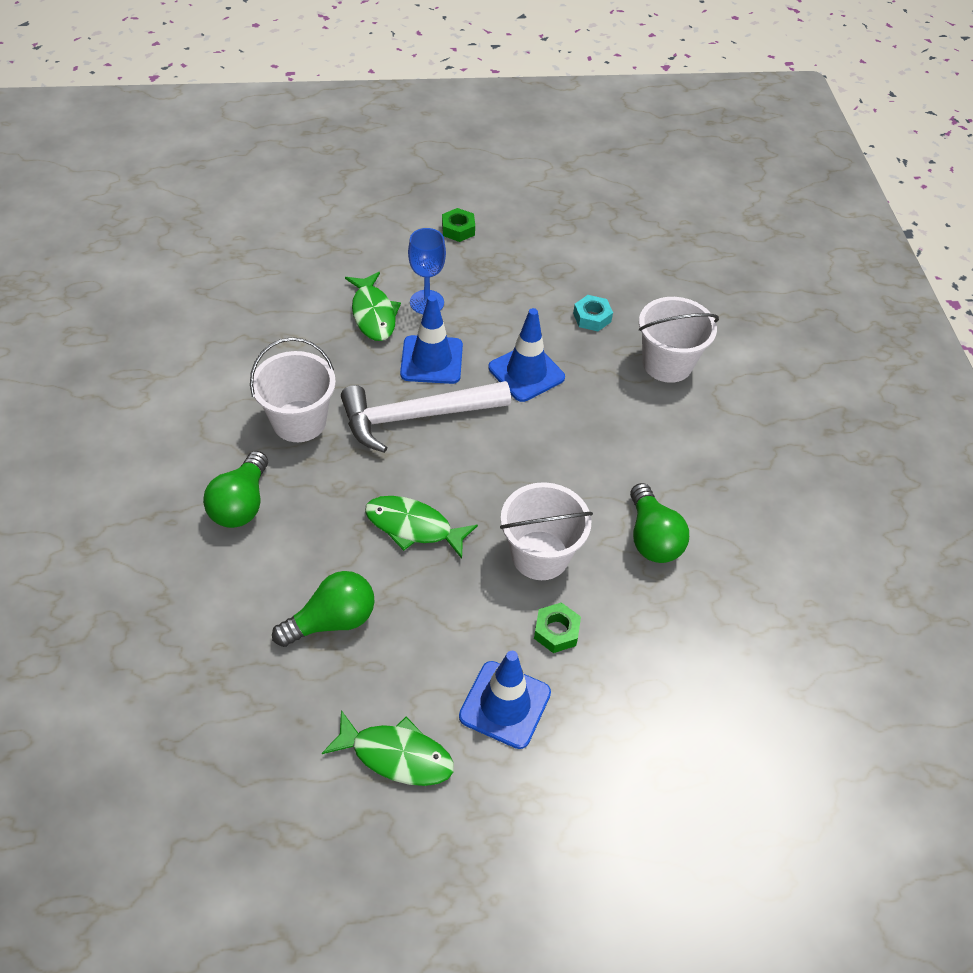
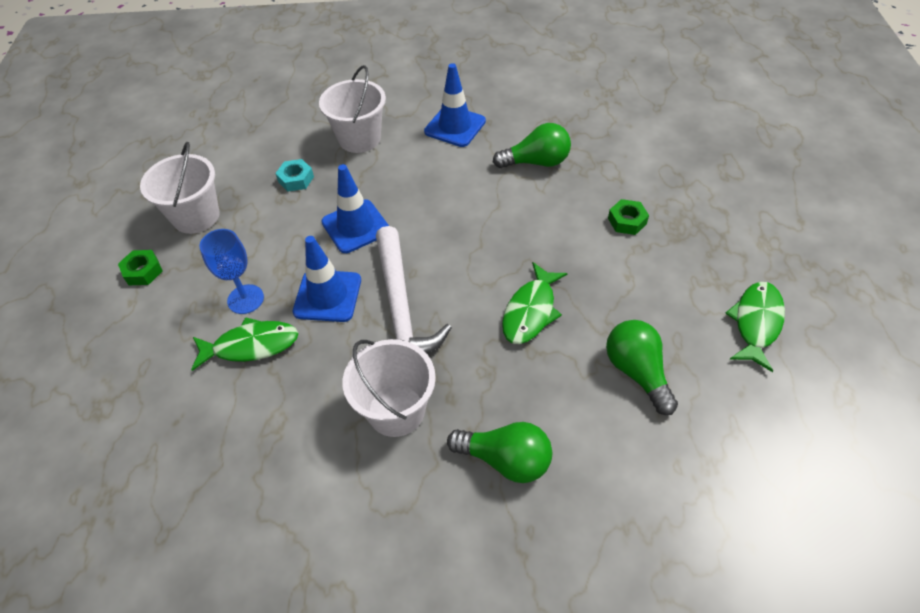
camera: 80 degrees left, 0 degrees up
blue traffic cone [459,651,551,749] -> blue traffic cone moved to [424,63,486,147]
white bucket [500,482,593,580] -> white bucket moved to [140,142,220,234]

